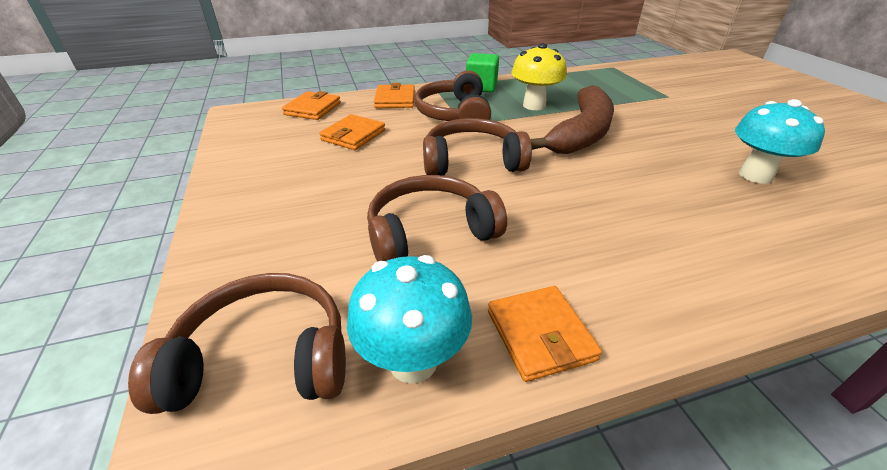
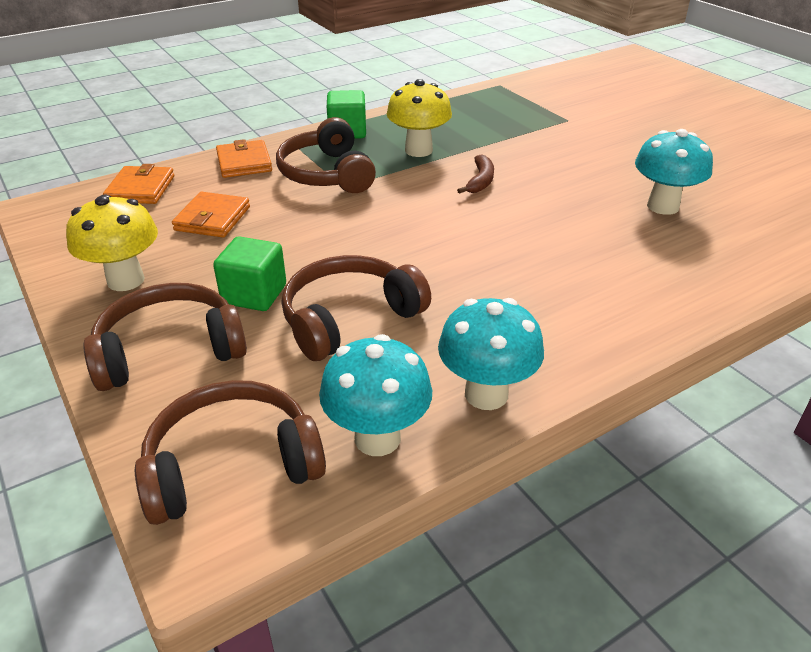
camera: 15 degrees left, 0 degrees up
brown headphones [423,118,532,176] -> brown headphones moved to [83,283,247,391]
orange wallet [488,286,602,382] -> turquoise mushroom [438,298,544,410]
brown banana [530,85,614,154] -> brown banana [457,154,494,194], size x0.43
none -> yellow mushroom [66,194,158,291]
none -> green cube [213,236,286,311]

